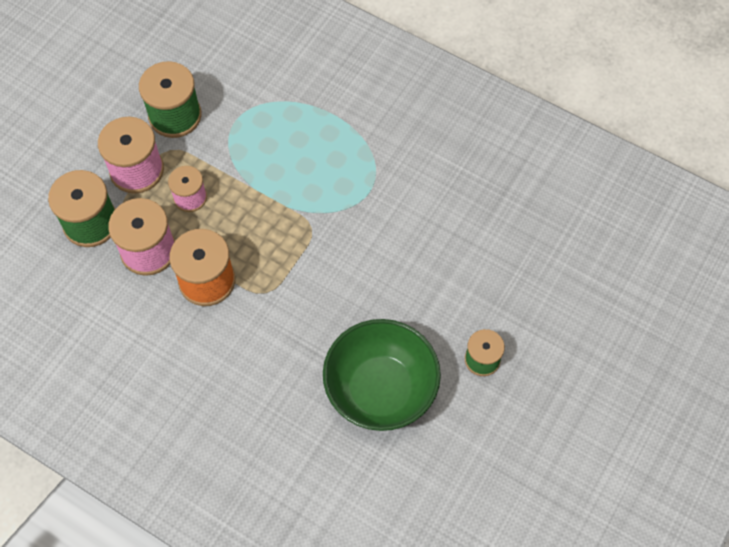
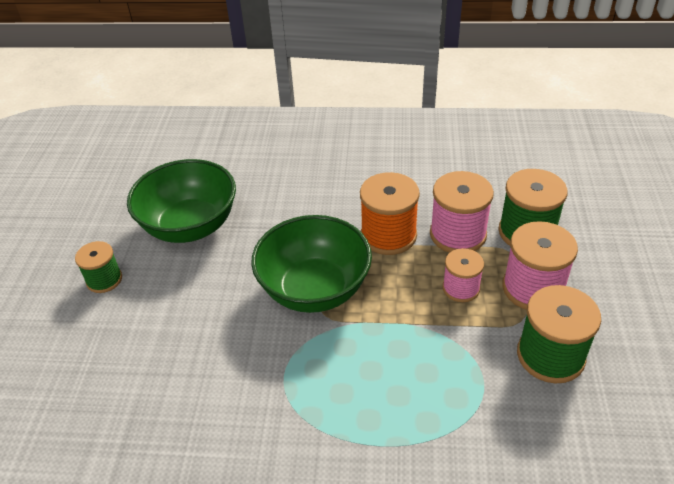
camera: 155 degrees right, 20 degrees down
none -> green bowl [251,215,372,313]

